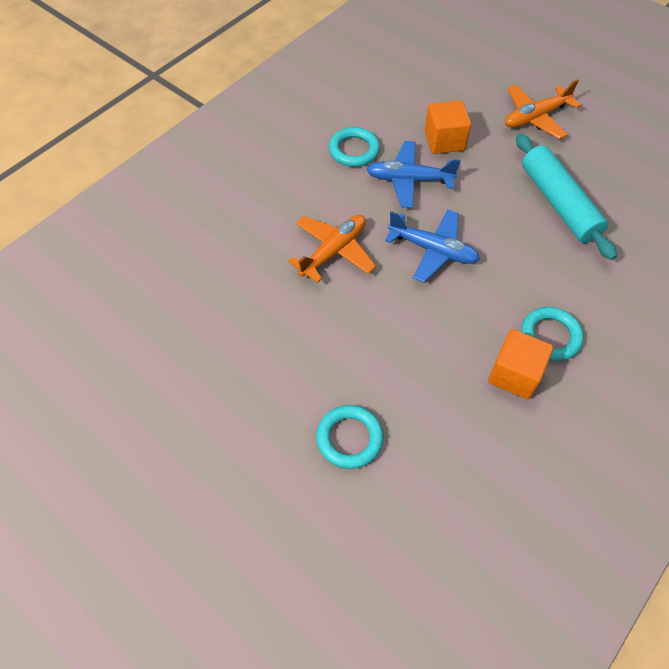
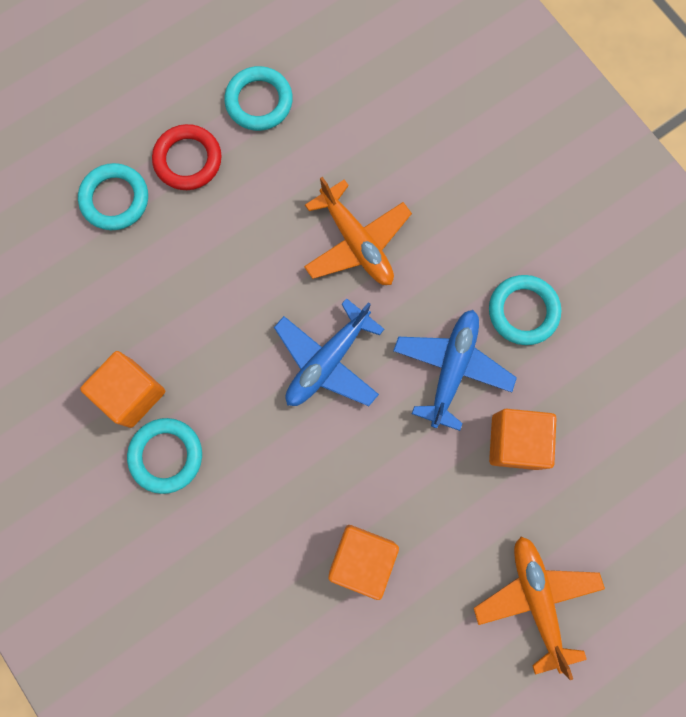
camera: 105 degrees right, 20 degrees up
turquoise rolling pin [516,134,617,260] -> orange cube [328,525,399,600]
none -> red ring [152,124,222,190]
none -> turquoise ring [224,66,293,131]

